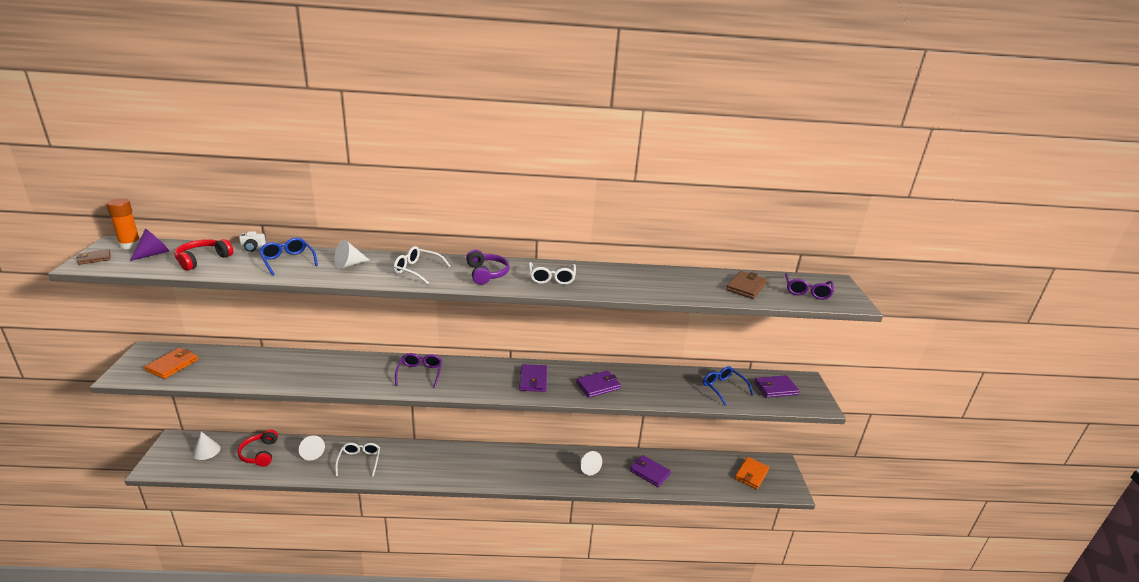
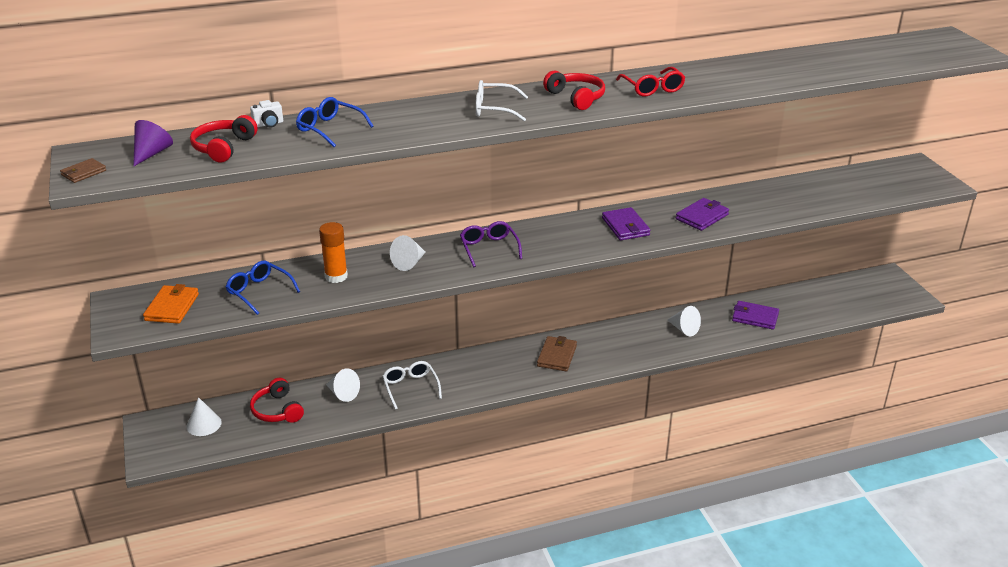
camera: 15 degrees left, 5 degrees up
orange glue stick [106,198,140,249] -> orange glue stick moved to [319,222,348,283]
white cone [334,240,369,269] -> white cone moved to [390,235,426,271]
purple headphones [466,249,510,285] -> red headphones [543,71,605,110]
white glasses [529,262,576,285] -> red glasses [616,67,686,96]
blue glasses [703,366,754,406] -> blue glasses moved to [226,261,300,315]
brown wallet [726,271,767,299] -> brown wallet moved to [537,336,577,371]
orange wallet [735,457,769,489] -> none
purple wallet [754,375,800,398] -> none
purple glasses [785,273,834,300] -> none

